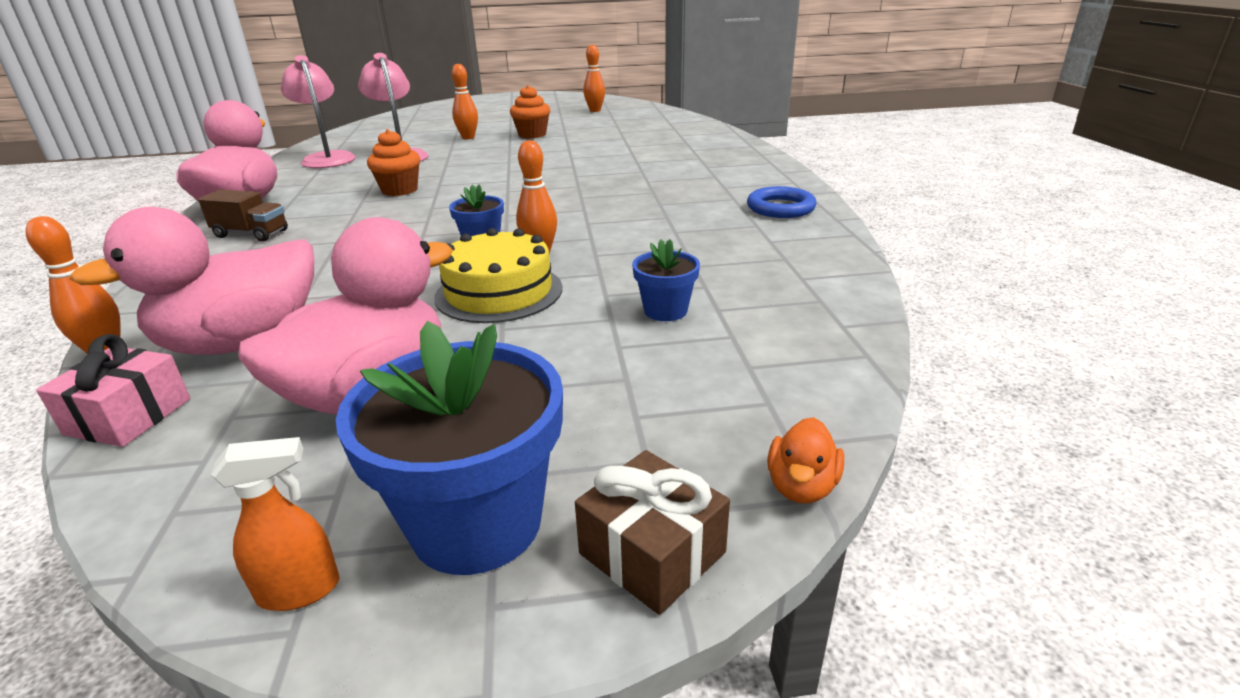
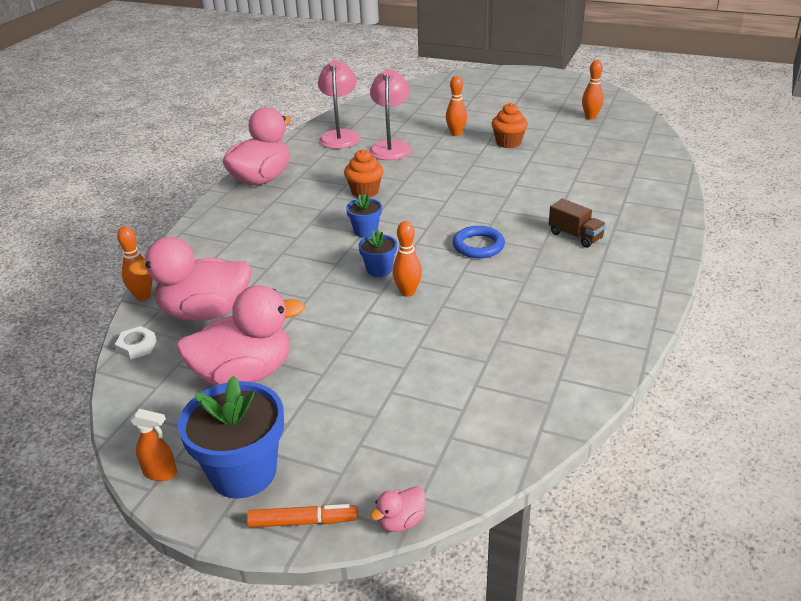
camera: 30 degrees right, 5 degrees up
pink gift [36,334,191,447] -> white nut [115,326,157,359]
brown truck [198,190,288,242] -> brown truck moved to [549,199,606,248]
yellow cake [434,228,562,323] -> none
brown gift [575,450,730,615] -> orange marker [247,504,358,528]
blue flower pot [632,239,700,321] -> blue flower pot moved to [346,194,382,238]
blue ring [747,186,817,218] -> blue ring moved to [453,226,505,258]
orange duck [767,417,844,504] -> pink duck [370,486,426,532]

